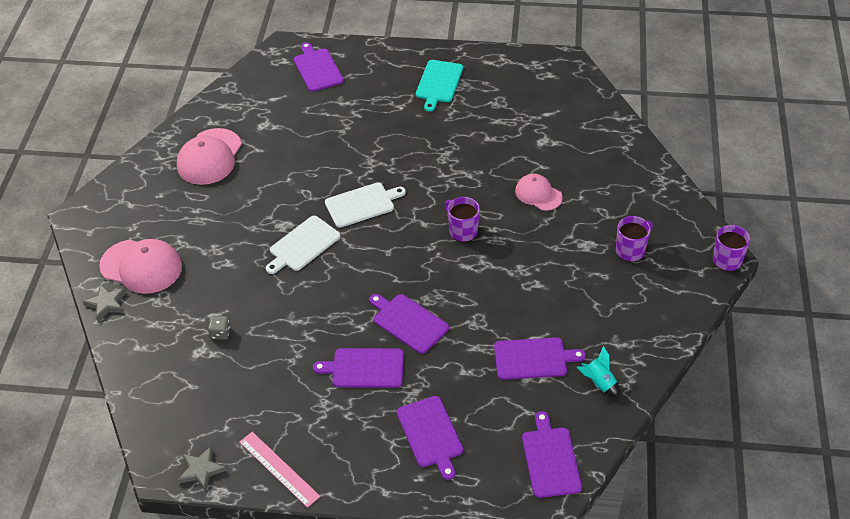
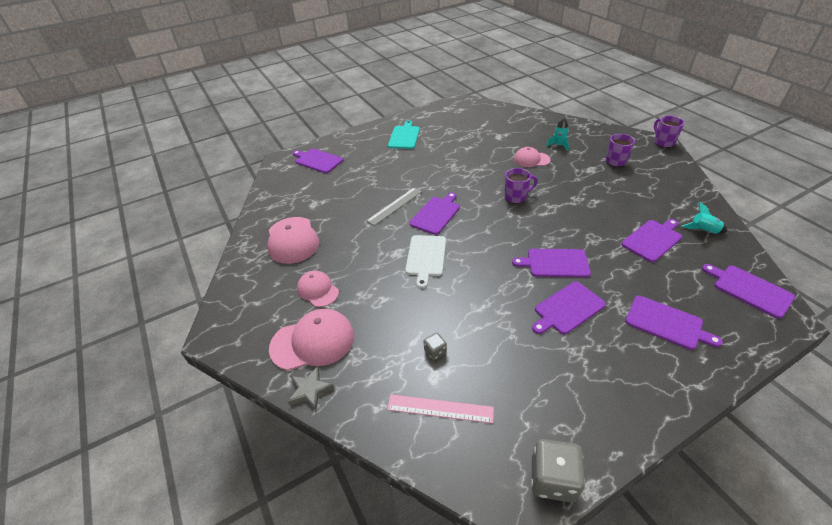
camera: 35 degrees left, 5 degrees down
grey star [178,446,227,491] -> grey dice [531,439,585,502]
pink ruler [239,432,320,508] -> pink ruler moved to [387,394,494,424]
white cutting board [325,183,406,228] -> purple cutting board [410,192,460,235]
turquoise cutting board [416,60,463,112] -> turquoise cutting board turned 150 degrees counterclockwise [388,120,420,149]
purple mug [445,197,480,242] -> purple mug turned 150 degrees clockwise [504,168,538,204]
none -> pink cap [297,271,339,307]
none -> grey ruler [366,187,422,226]
none -> turquoise rocket [546,118,569,151]

